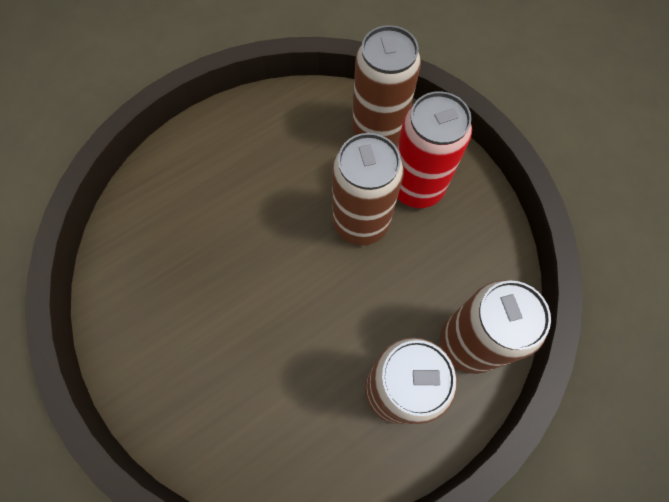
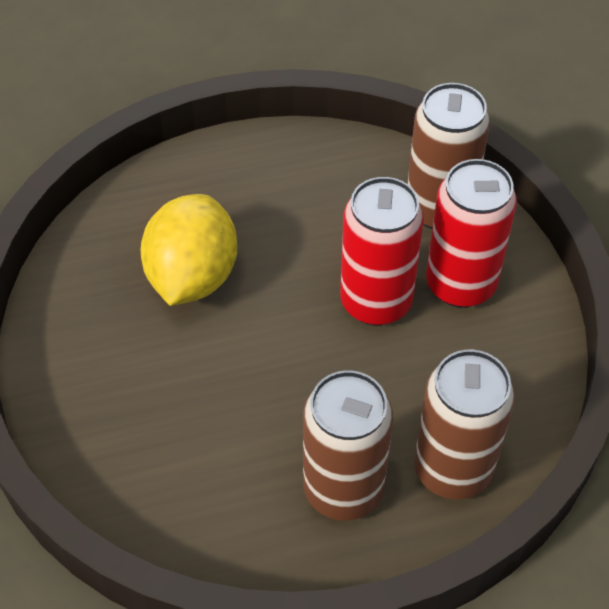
camera: 20 degrees right, 15 degrees down
brown can [332,133,404,245] -> red can [340,177,424,326]
none -> yellow lemon [141,194,237,306]

